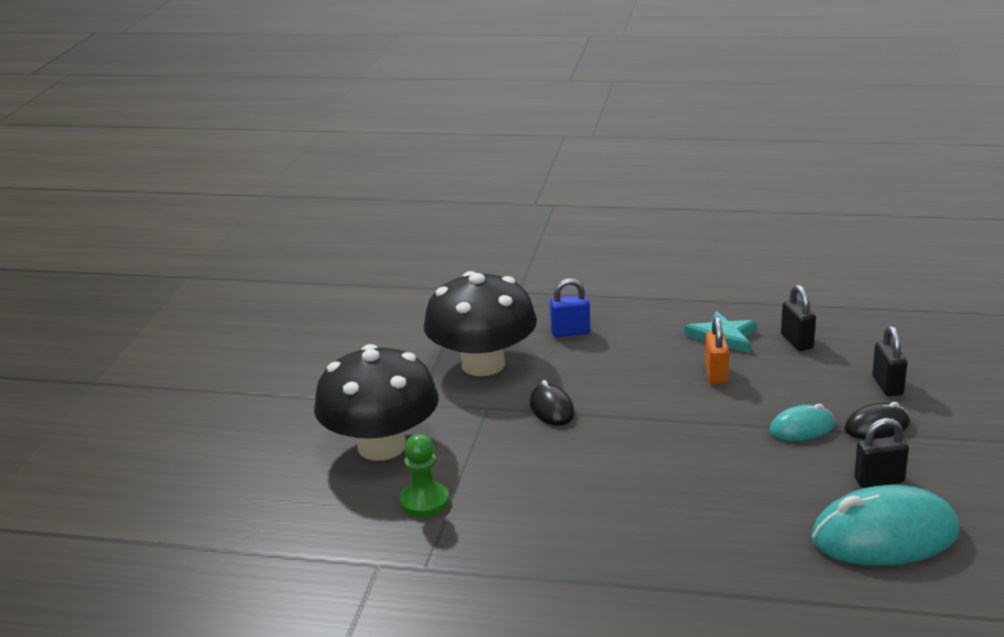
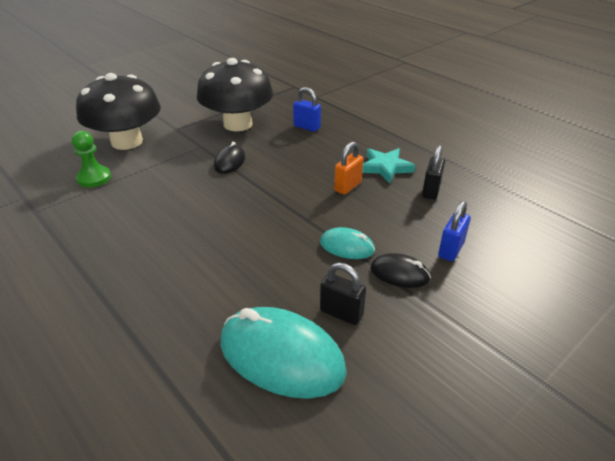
camera: 35 degrees right, 10 degrees up
black padlock [872,326,907,396] -> blue padlock [438,201,471,261]

